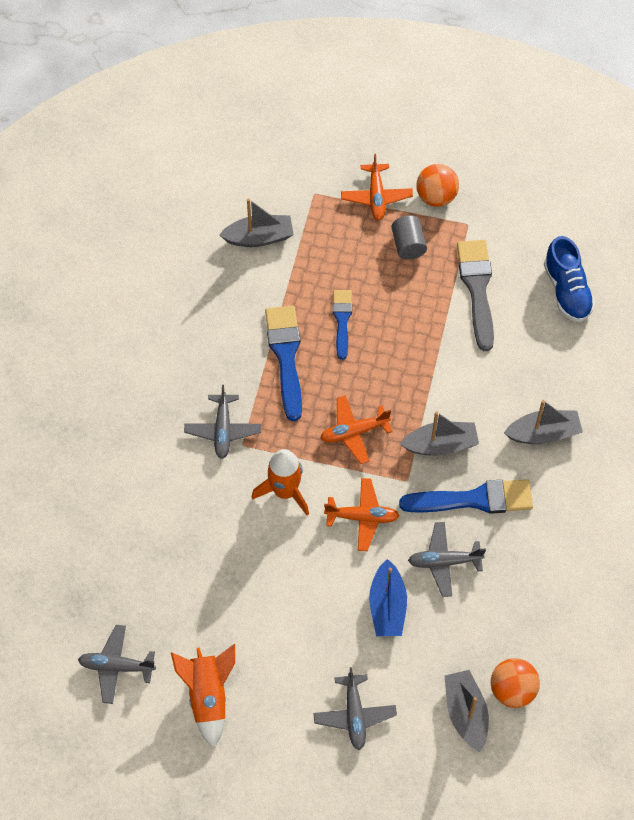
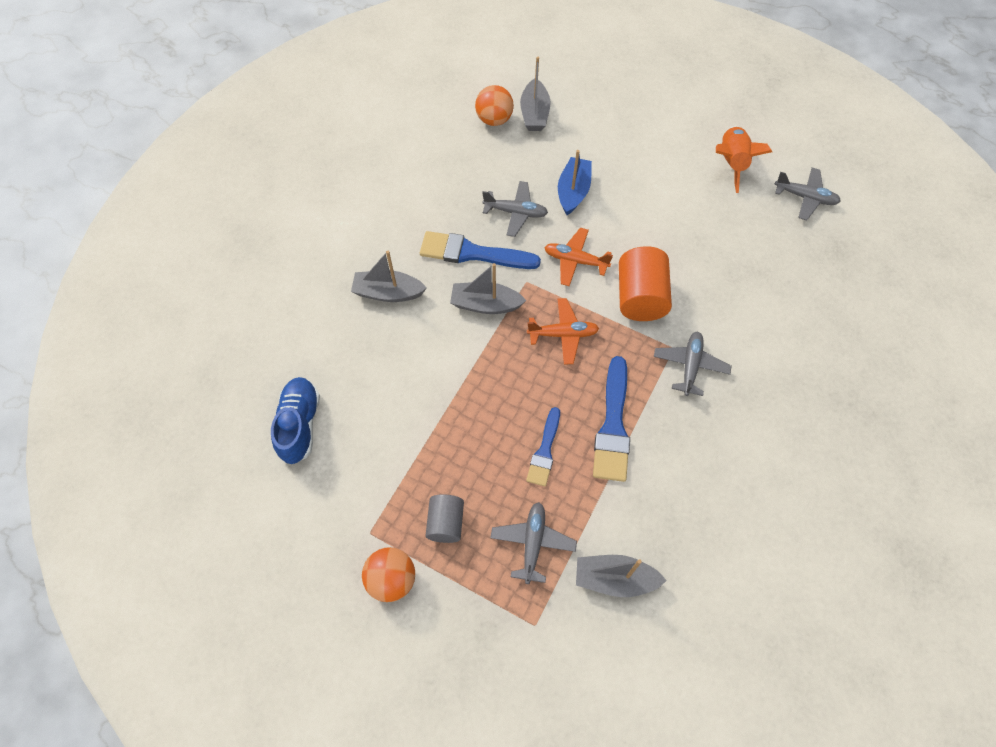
camera: 165 degrees left, 0 degrees up
orange rocket [252,449,309,516] -> orange cylinder [619,246,672,321]
grey plane [313,667,397,750] -> grey plane moved to [490,502,577,584]
orange plane [341,153,413,220] -> none
grey brush [457,240,494,351] -> none

